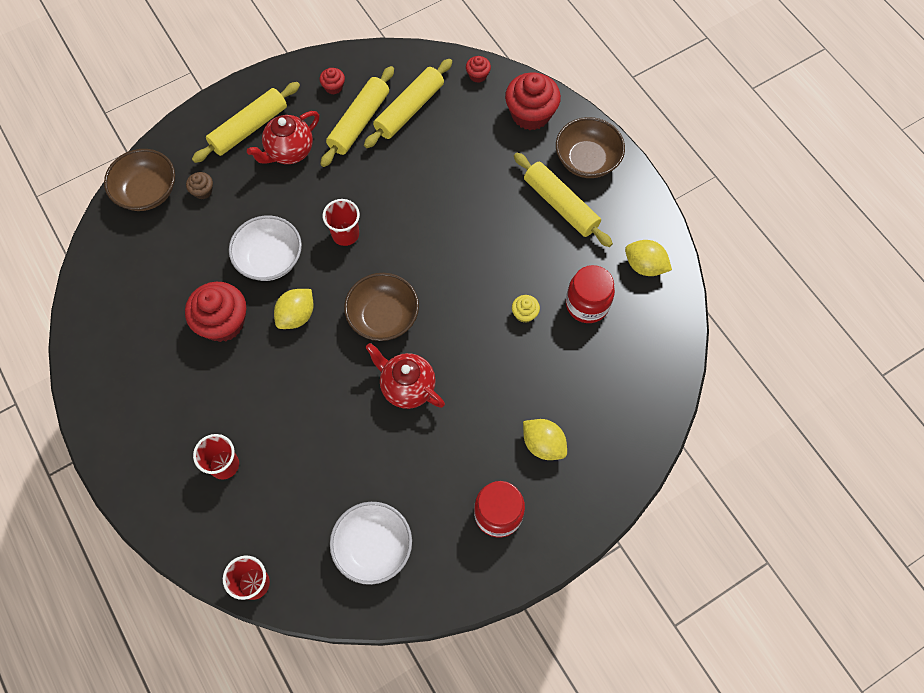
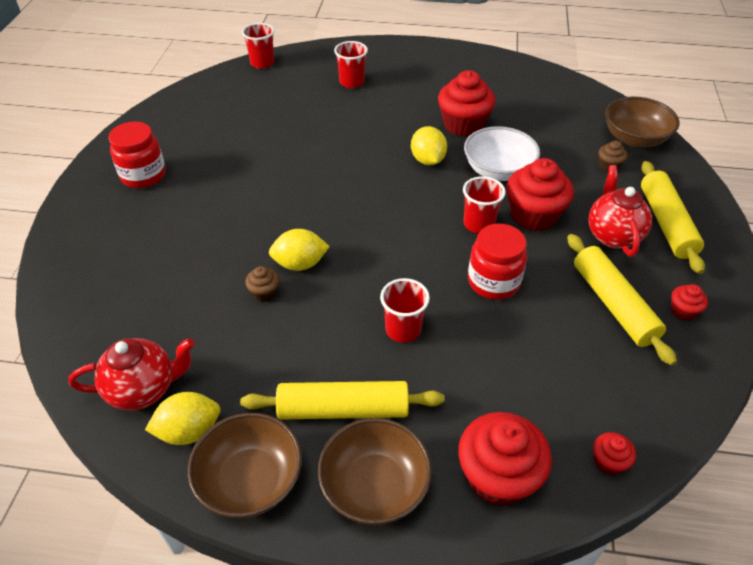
camera: 130 degrees right, 20 degrees down
white bowl [330,502,412,585] -> none
brown bowl [344,273,419,341] -> brown bowl moved to [188,413,302,518]
yellow rolling pin [364,59,452,148] -> none
red teapot [365,343,445,409] -> red teapot moved to [68,338,195,410]
yellow cupcake [512,295,540,323] -> brown cupcake [245,266,280,302]
yellow lemon [523,419,567,460] -> yellow lemon moved to [269,229,330,271]
red jar [566,265,615,323] -> red jar moved to [468,224,527,300]
none -> red cup [380,278,430,343]
none -> red cupcake [507,158,574,231]

